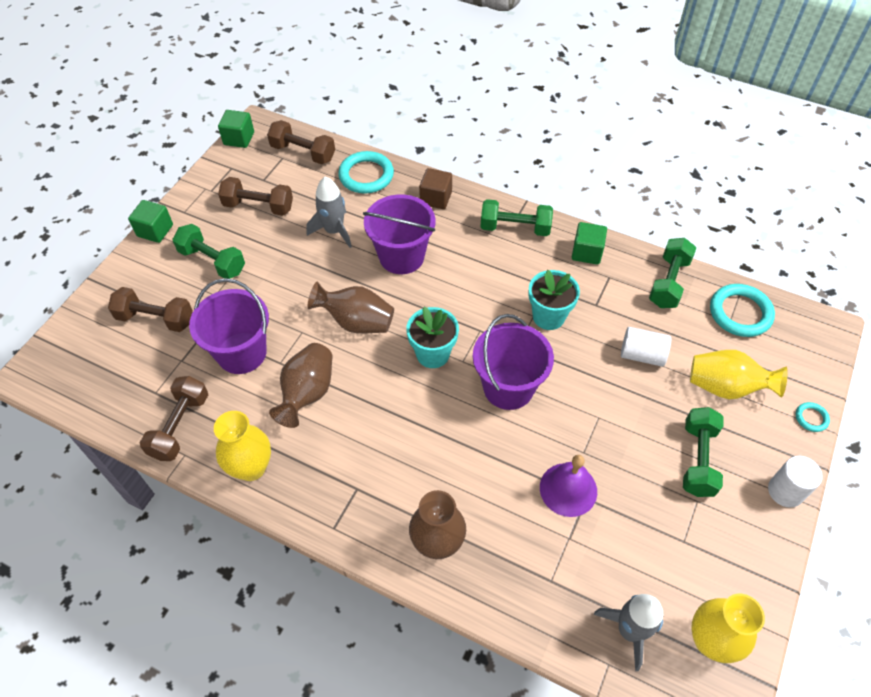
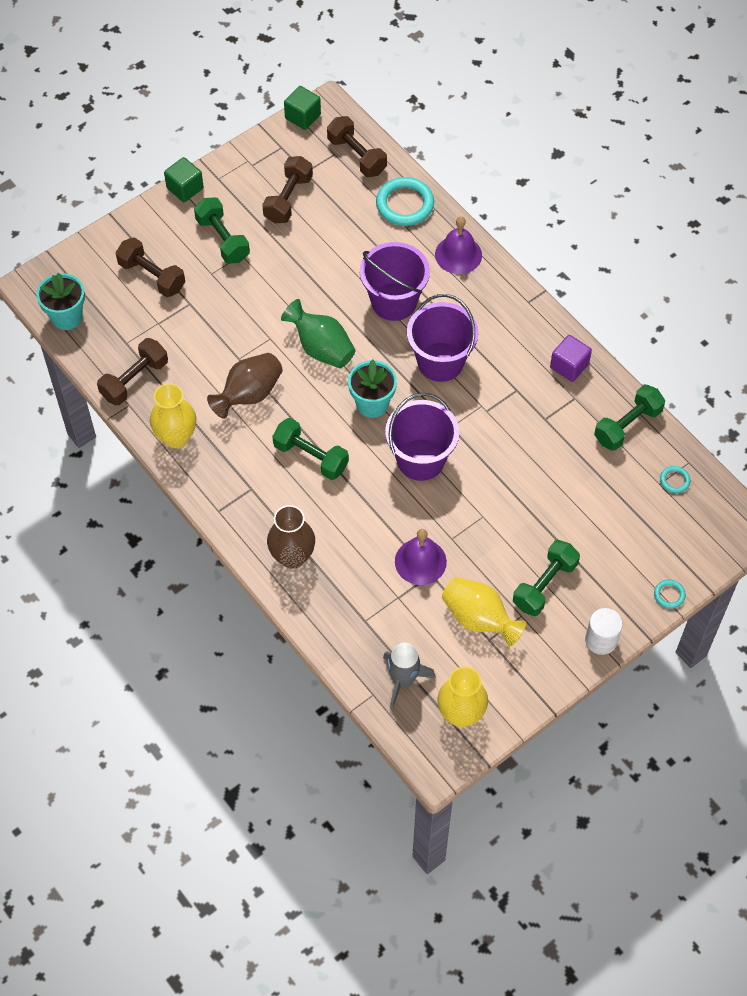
camera: 25 degrees right, 5 degrees up
purple bucket [189,278,269,374] -> purple bucket moved to [407,294,478,382]
brown dumbbell [218,177,293,216] -> brown dumbbell turned 75 degrees clockwise [262,156,313,223]
grey rocket [306,177,352,248] -> none
brown vase [308,282,394,333] -> green vase [281,299,356,369]
brown cube [419,168,452,209] -> purple bell [435,216,482,274]
green dumbbell [480,199,553,236] -> green dumbbell moved to [272,418,349,480]
turquoise flower pot [528,270,580,330] -> turquoise flower pot moved to [36,273,85,330]
green cube [572,222,607,265] -> purple cube [550,335,592,382]
white cylinder [621,327,671,367] -> none
yellow vase [690,350,788,399] -> yellow vase moved to [442,577,526,647]
turquoise ring [710,284,775,337] -> turquoise ring [660,466,690,493], size x0.48

